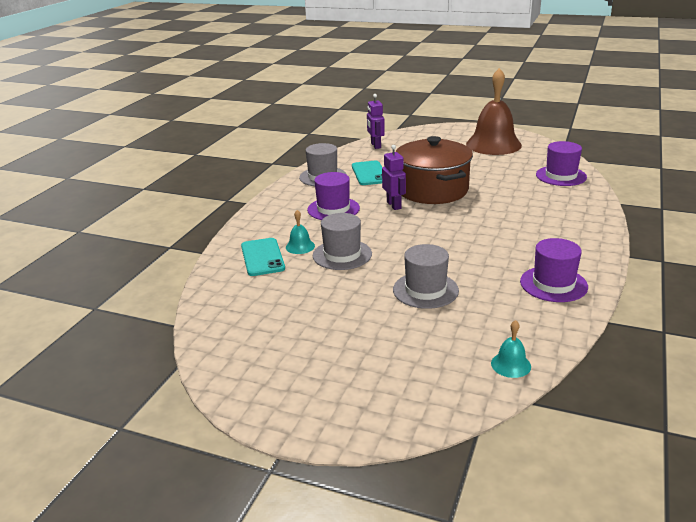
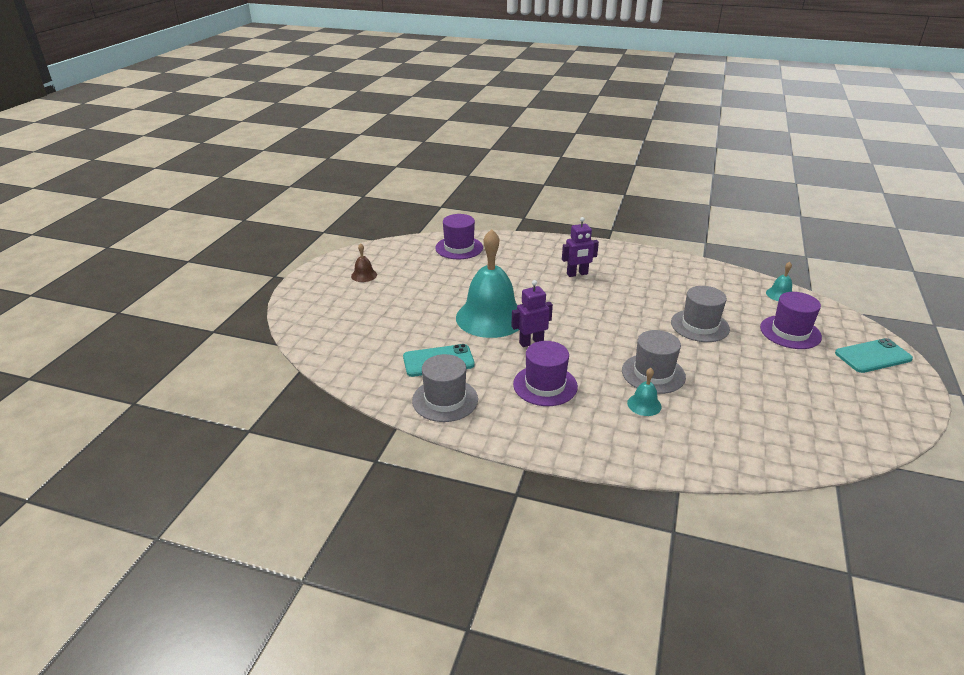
camera: 95 degrees left, 5 degrees up
turquoise phone [241,238,285,276] -> turquoise phone moved to [835,338,913,373]
purple robot [367,94,385,149] -> purple robot moved to [562,217,599,277]
brown pot [396,136,473,204] -> turquoise bell [456,229,519,338]
brown bell [466,68,522,155] -> brown bell [351,243,377,282], size x0.41
purple hat [520,238,588,302] -> purple hat moved to [760,292,822,349]

